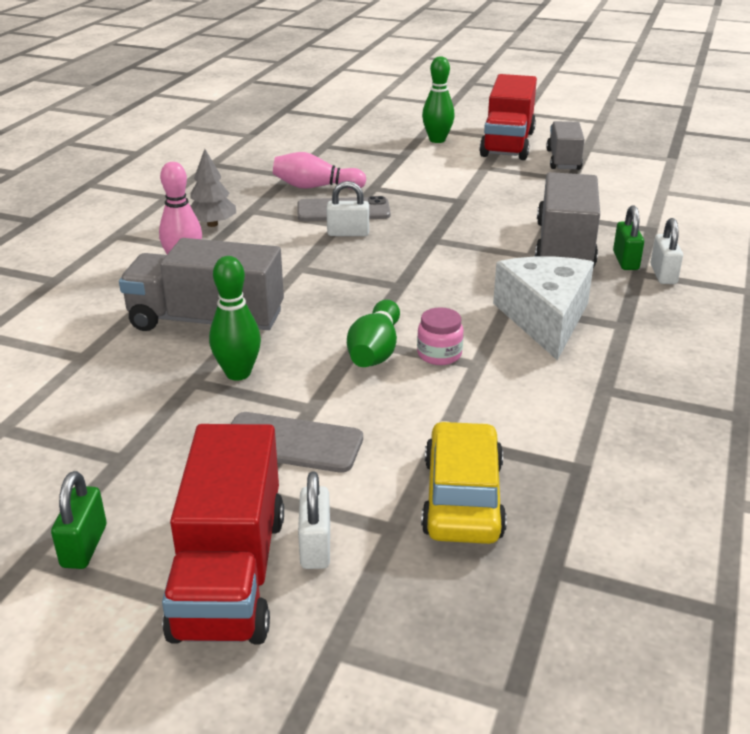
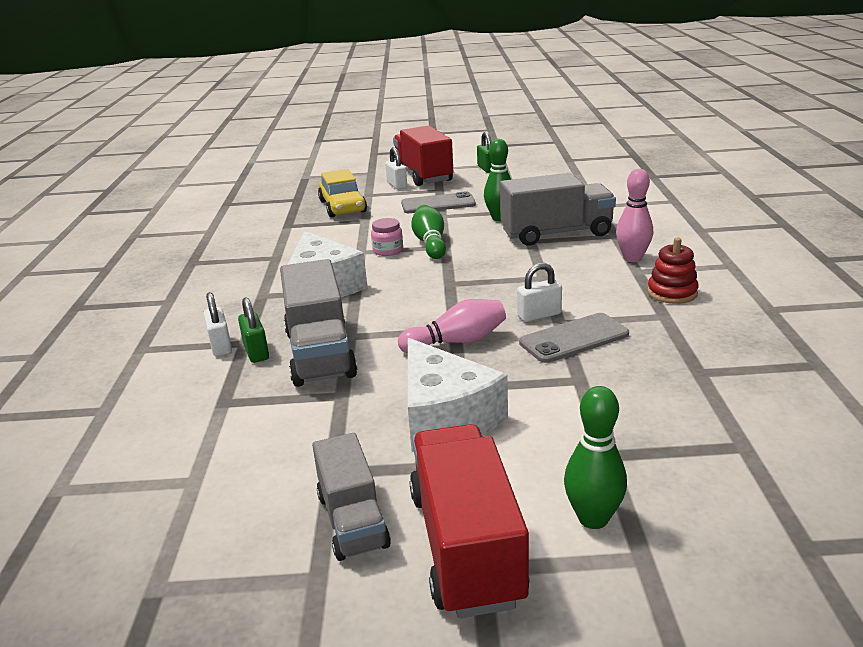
camera: 160 degrees right, 5 degrees down
grey tree [190,149,236,227] -> red stacking toy [647,238,699,304]
pink bowling pin [273,152,366,189] -> pink bowling pin moved to [398,299,506,353]
none -> white cheese [408,338,508,452]

